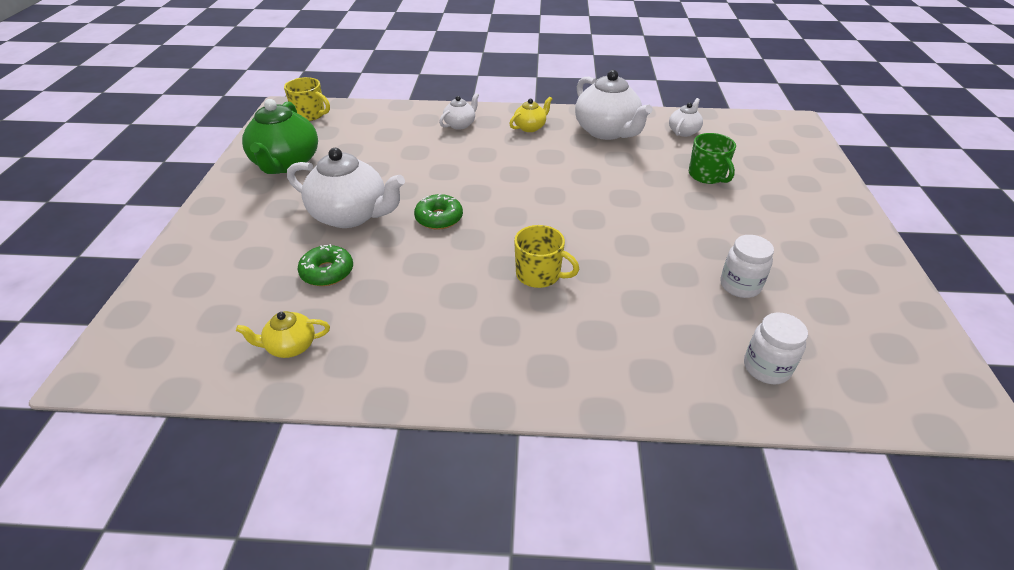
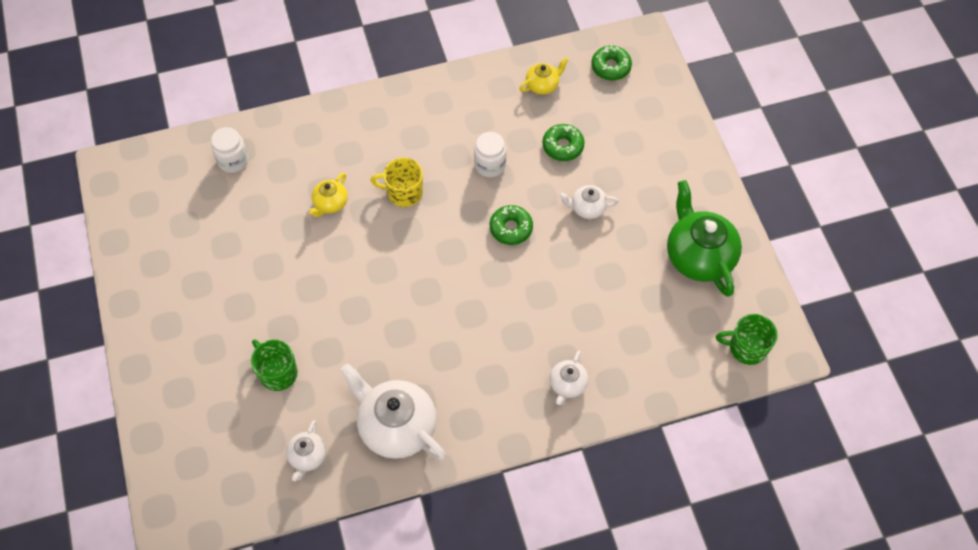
camera: 160 degrees right, 20 degrees up
yellow mug [284,77,330,121] -> green mug [716,314,778,365]
white teapot [287,148,405,228] -> white teapot [559,185,619,219], size x0.50
yellow teapot [509,96,552,132] -> yellow teapot moved to [309,173,348,217]
white jar [720,235,774,298] -> white jar moved to [474,132,506,177]
none -> green donut [591,45,632,80]

